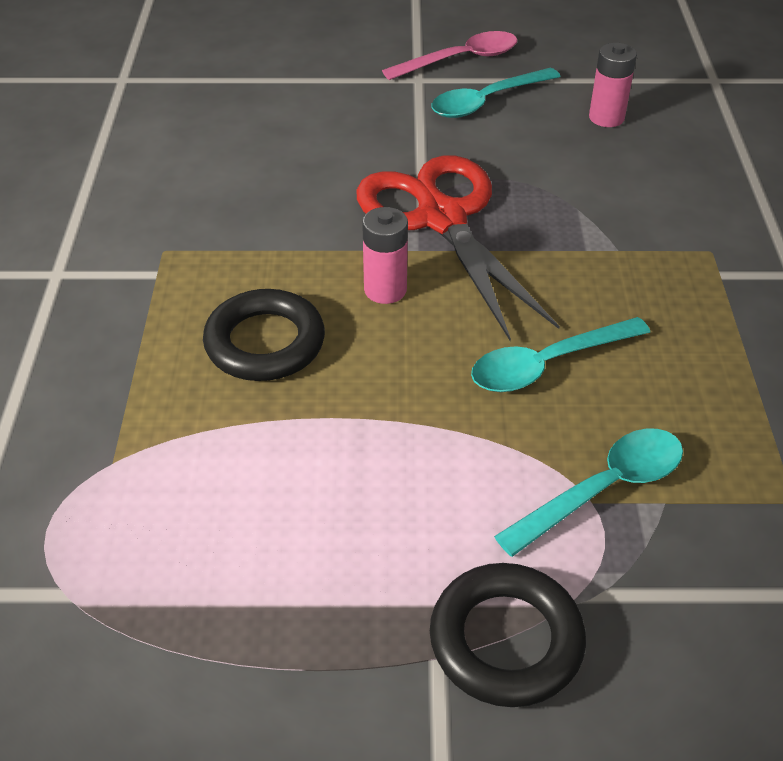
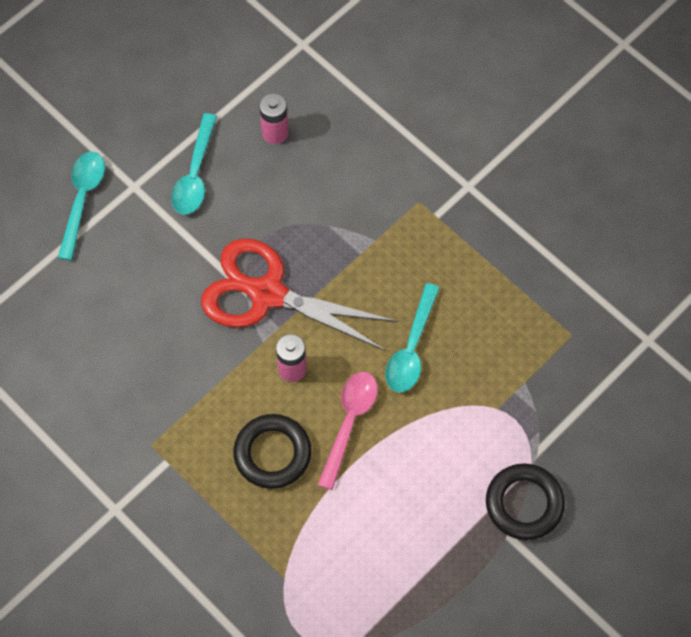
camera: 45 degrees left, 20 degrees up
pink spoon [382,31,518,80] -> pink spoon moved to [318,372,378,490]
turquoise spoon [494,428,683,557] -> turquoise spoon moved to [58,152,105,261]

